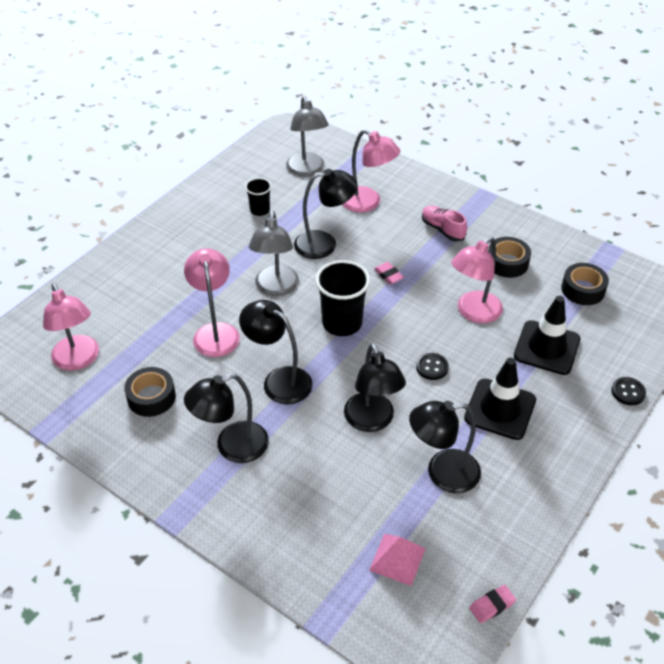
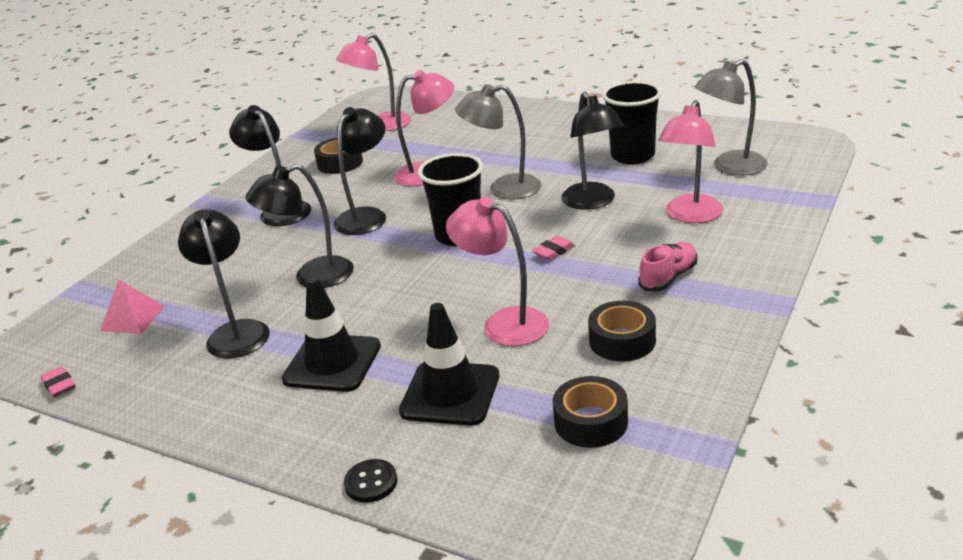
camera: 85 degrees right, 15 degrees down
black cup [245,178,272,216] -> black cup [602,81,662,164], size x1.79
black button [416,353,449,380] -> none

